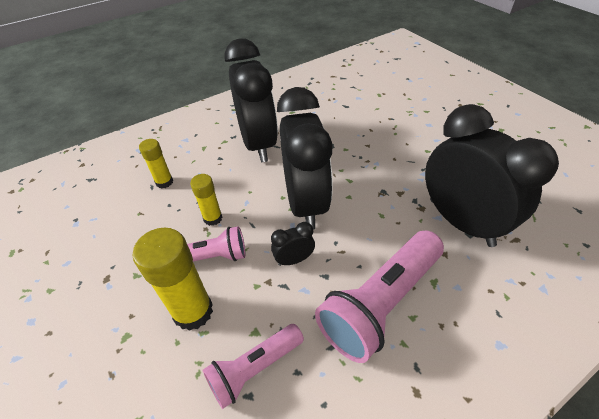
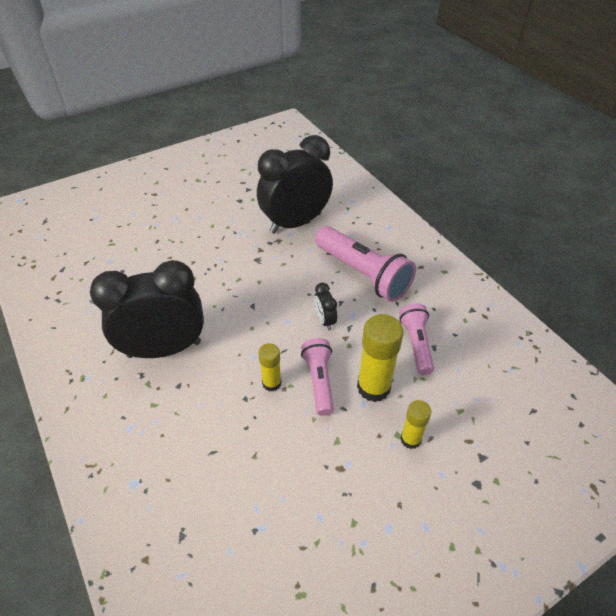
camera: 90 degrees left, 0 degrees up
yellow glue stick [139,139,173,188] -> yellow glue stick moved to [400,400,431,449]
pink flashlight [203,324,304,409] -> pink flashlight turned 150 degrees counterclockwise [399,303,434,375]
black clock [277,87,333,230] -> none

